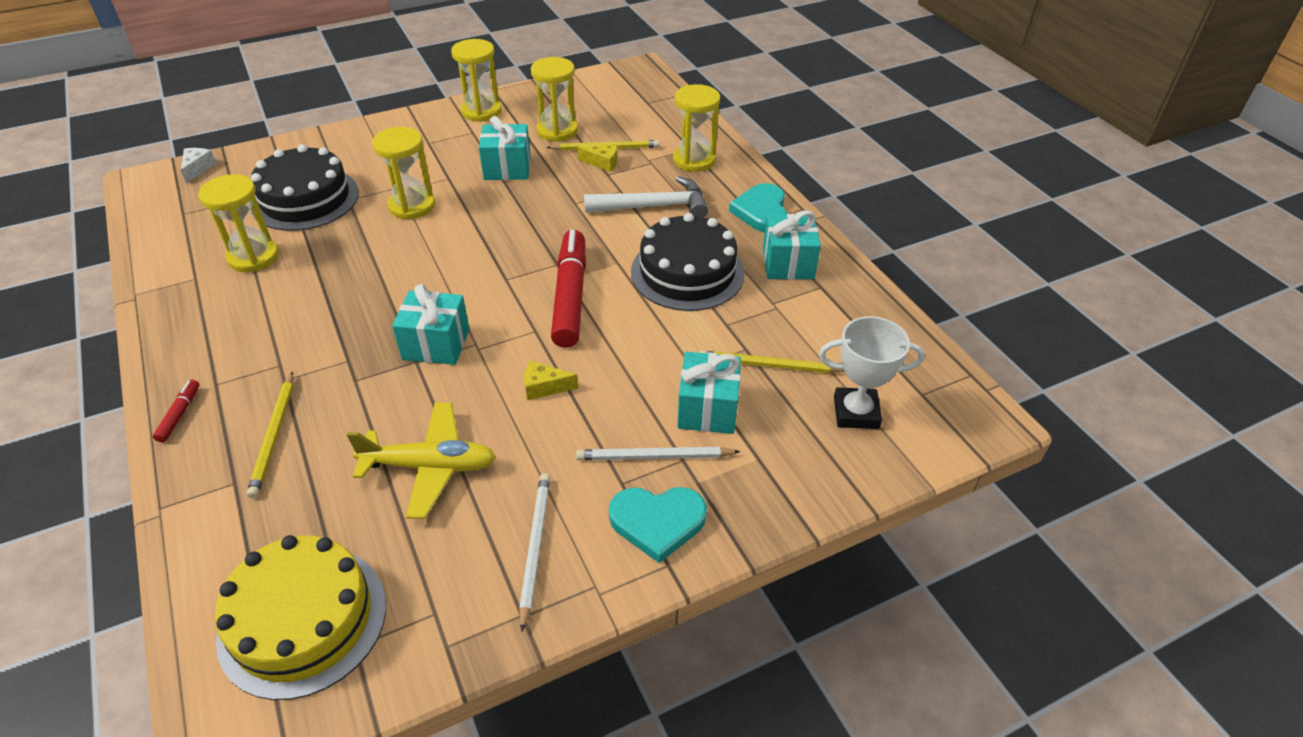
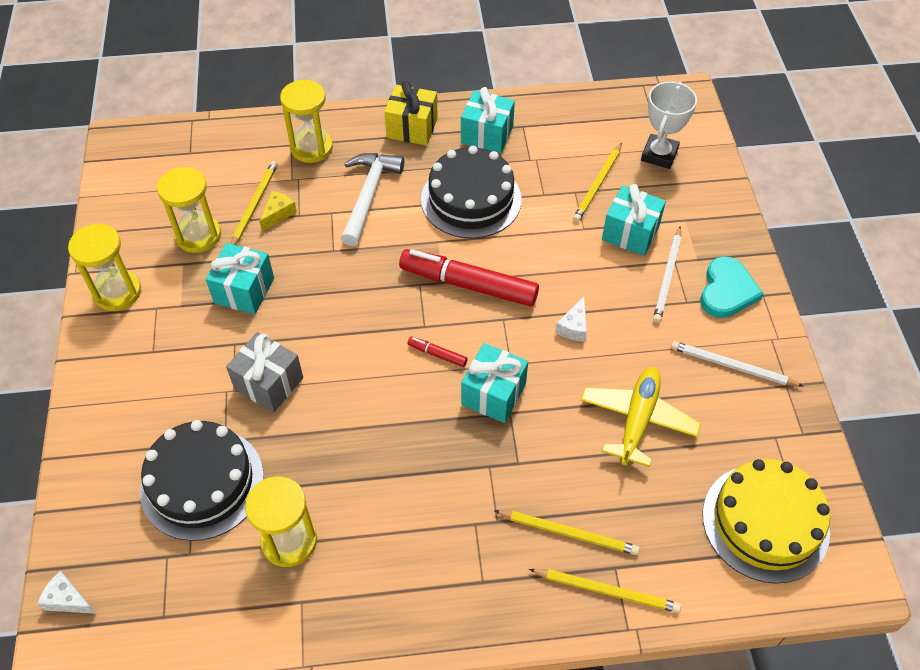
camera: 70 degrees left, 10 degrees up
red marker [153,380,199,443] -> red marker moved to [408,337,468,367]
yellow hourglass [372,127,435,220] -> grey gift [226,332,303,412]
yellow cheese [524,360,578,401] -> white cheese [555,297,587,342]
turquoise heart [729,183,787,232] -> yellow gift [384,81,438,146]
none -> yellow pencil [529,569,681,613]

